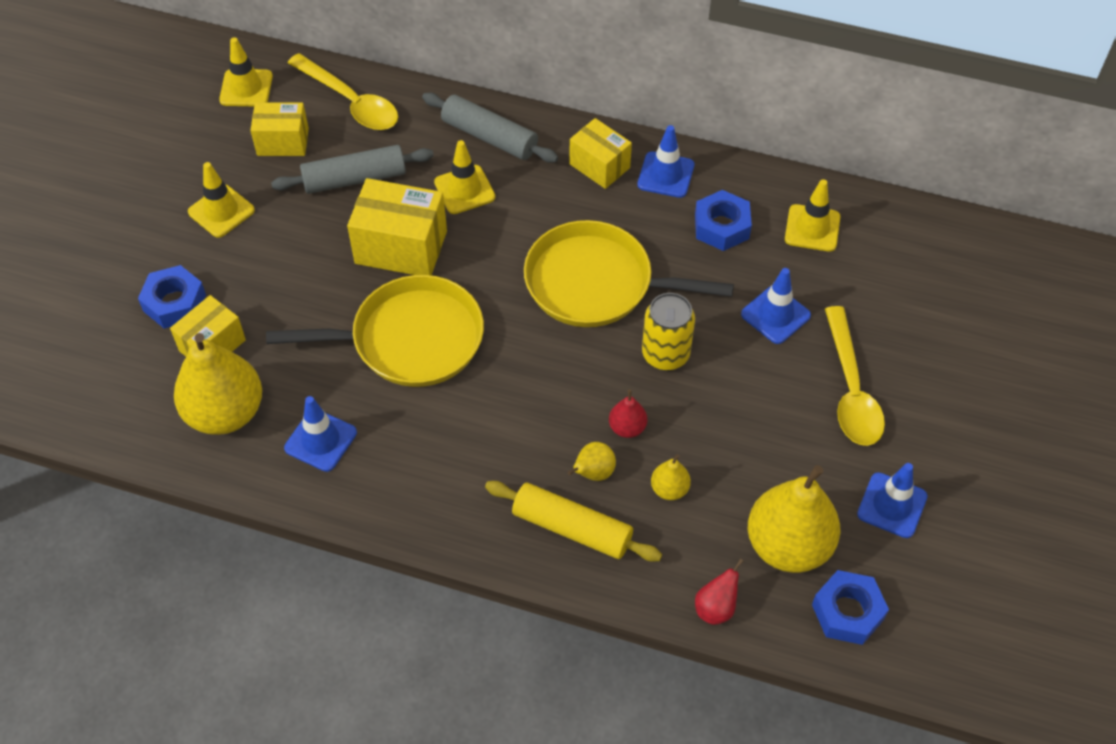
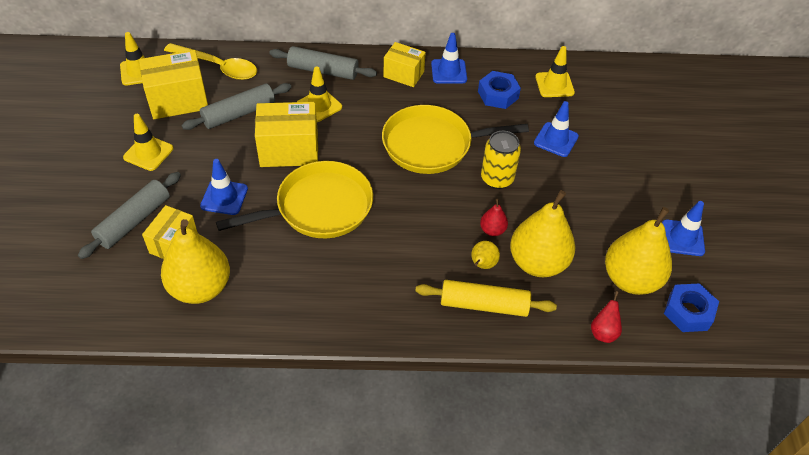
camera: 20 degrees left, 5 degrees down
blue nut [138,265,206,329] -> grey rolling pin [78,172,181,259]
yellow box [250,102,309,156] -> yellow box [139,50,208,119], size x1.56
blue traffic cone [284,396,357,472] -> blue traffic cone moved to [200,159,248,215]
yellow pear [651,454,691,500] -> yellow pear [510,190,575,277], size x2.23
yellow spoon [825,306,885,446] -> none

